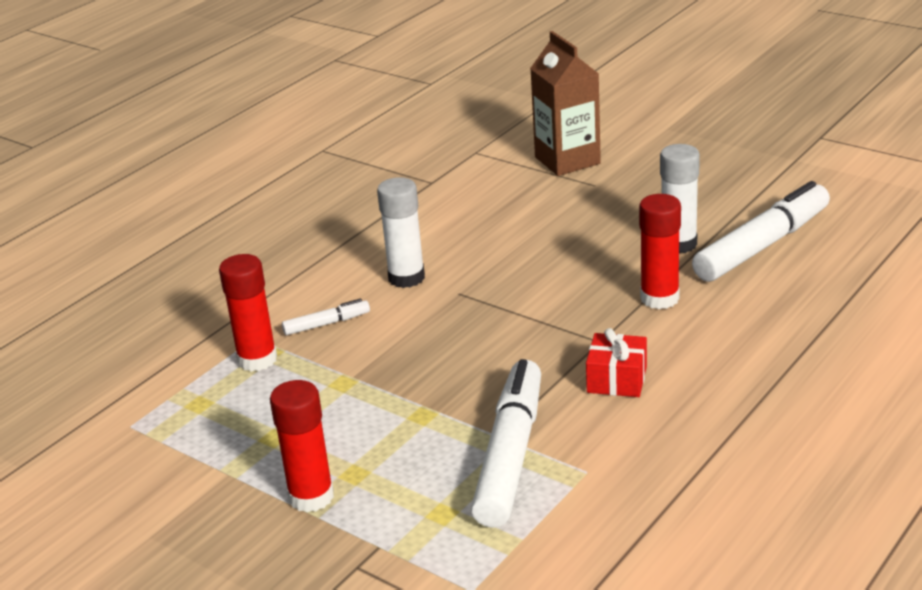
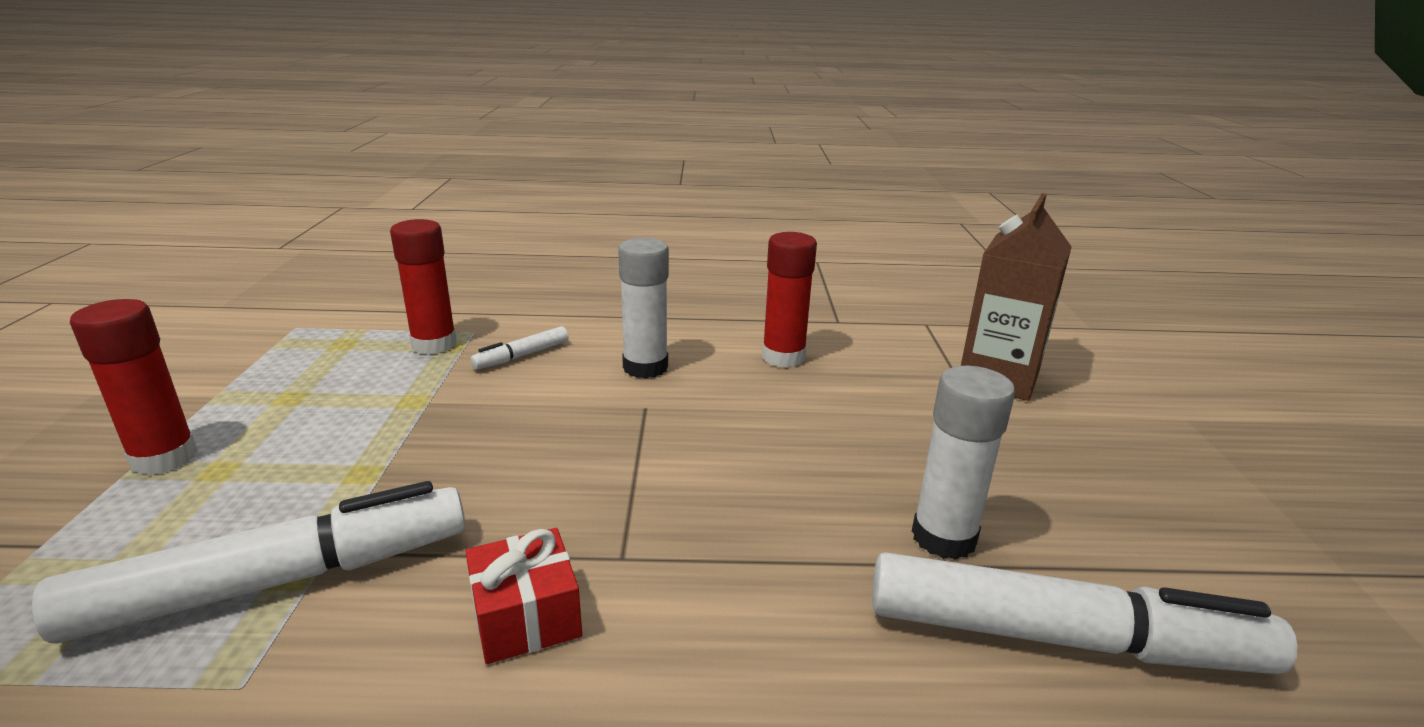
camera: 50 degrees right, 5 degrees down
white marker [282,299,370,335] -> white marker turned 105 degrees clockwise [471,326,568,370]
red glue stick [639,194,681,309] -> red glue stick moved to [762,232,817,368]

